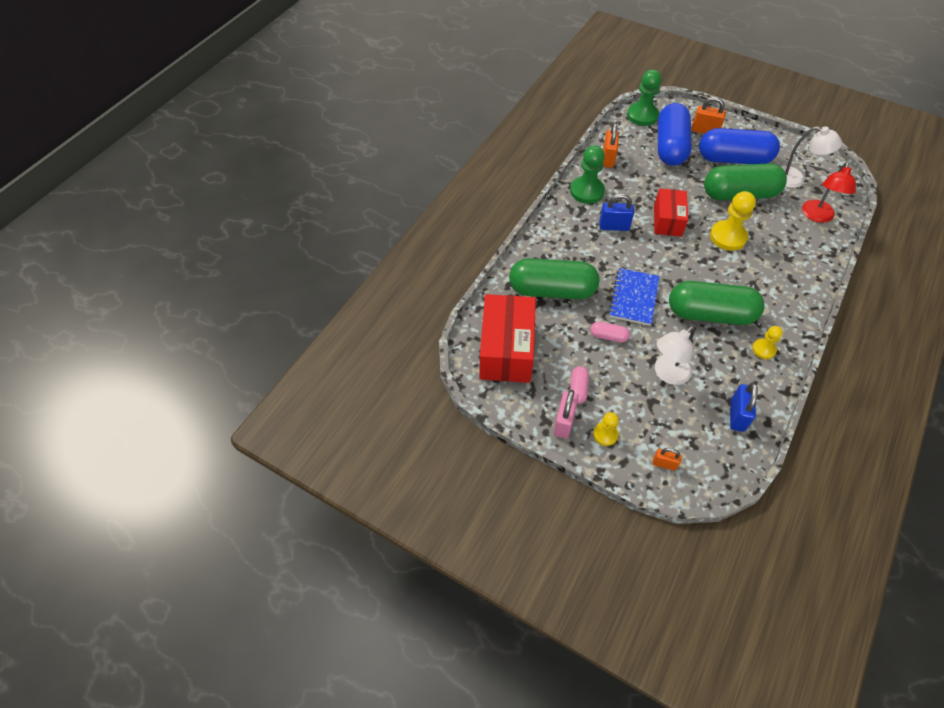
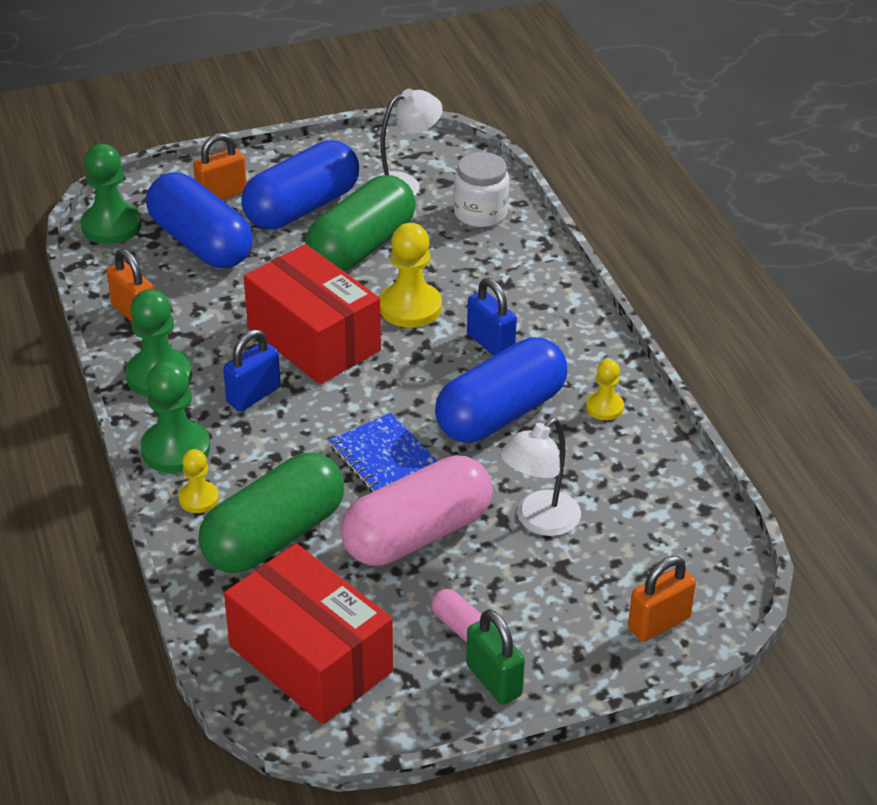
camera: 50 degrees left, 15 degrees down
pink padlock [553,390,579,439] -> green padlock [466,609,525,705]
pink capsule [590,321,630,342] -> pink capsule [340,455,493,566], size x2.38
yellow pawn [593,412,619,446] -> yellow pawn moved to [178,449,219,513]
orange padlock [653,448,682,471] -> orange padlock [628,556,696,642], size x1.60
red box [654,189,688,237] -> red box [244,244,381,384], size x1.60
white lamp [655,326,695,385] -> white lamp turned 45 degrees clockwise [500,418,581,536]
green capsule [669,281,765,325] -> blue capsule [435,337,567,442]
blue padlock [730,383,758,432] -> blue padlock moved to [467,278,517,356]
red lamp [802,162,856,223] -> white jar [453,152,509,227]
none -> green pawn [140,361,210,473]

